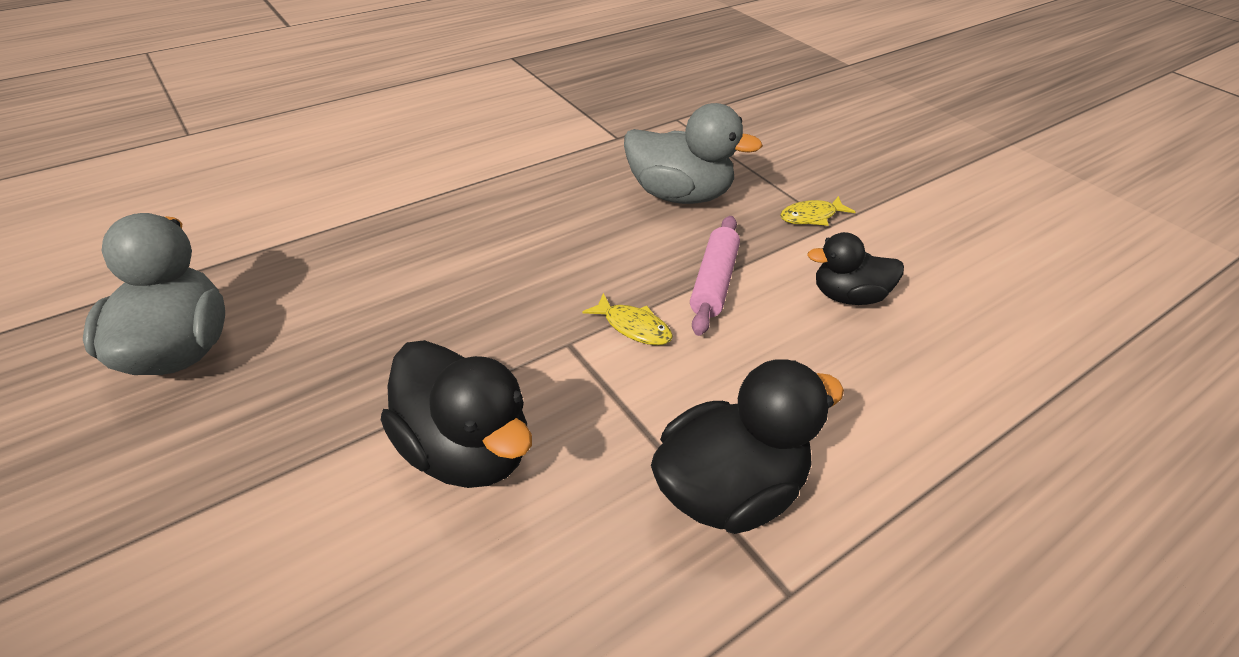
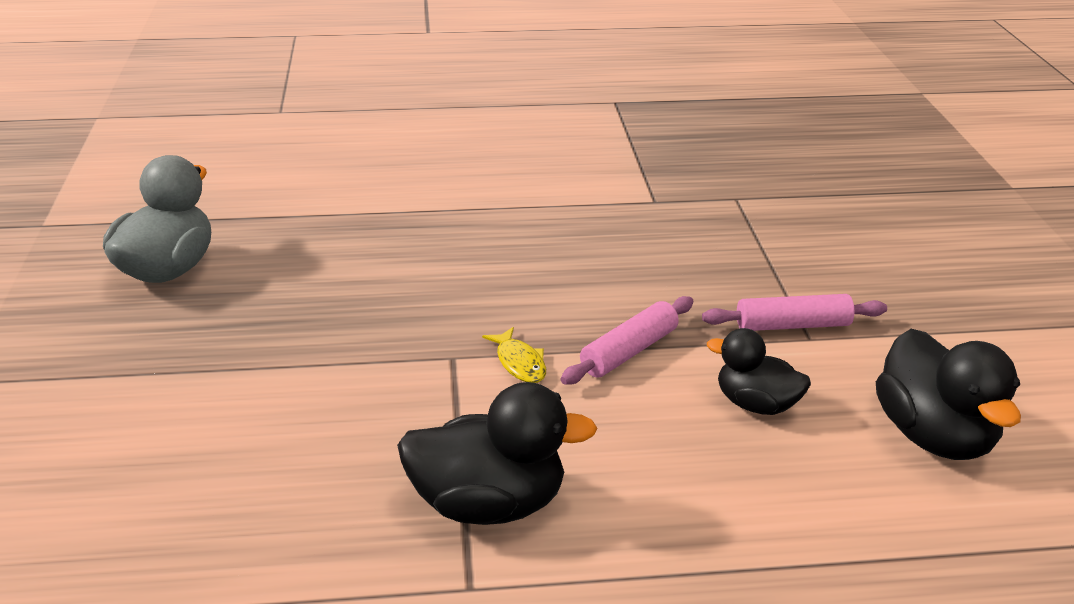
camera: 30 degrees right, 10 degrees down
black duck [381,340,532,488] -> black duck moved to [876,329,1021,460]
grey duck [624,103,763,204] -> none
yellow fish [780,196,855,226] -> pink rolling pin [702,294,887,331]

